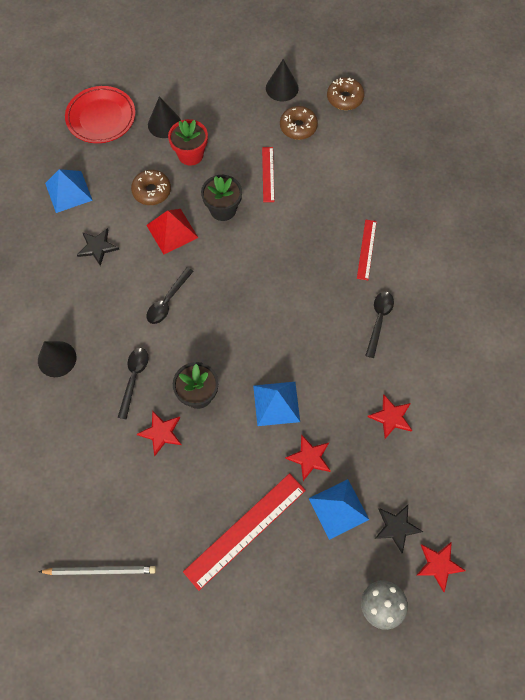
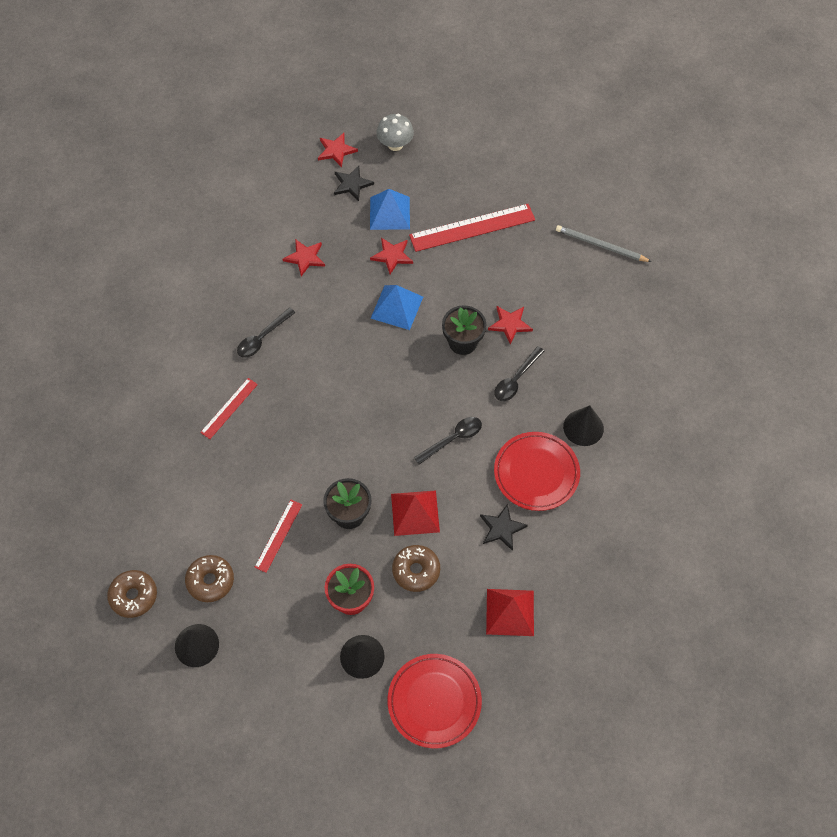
camera: 155 degrees left, 5 degrees down
blue pyramid [45,169,93,213] -> red pyramid [486,589,534,636]
none -> red plate [494,432,580,511]

